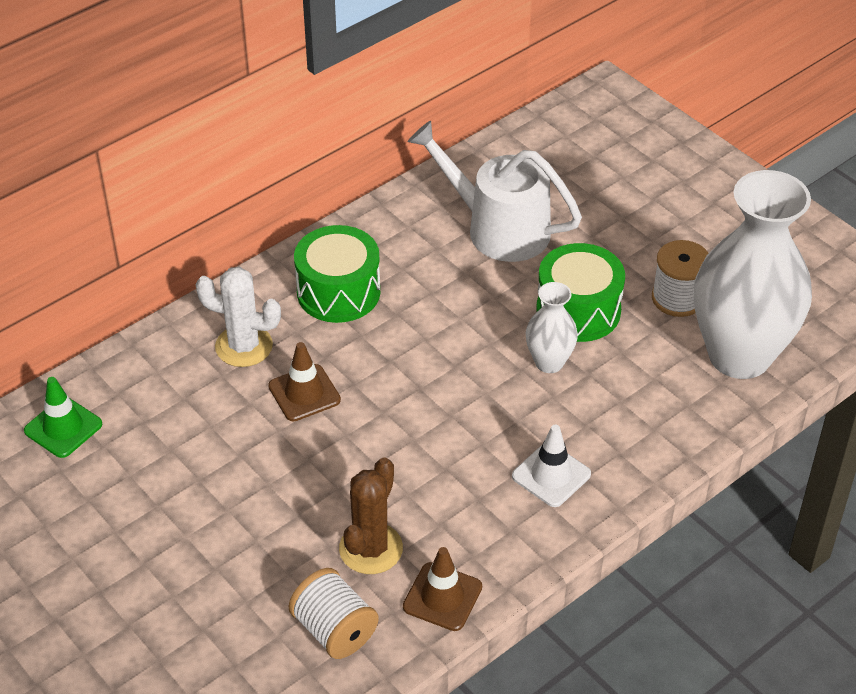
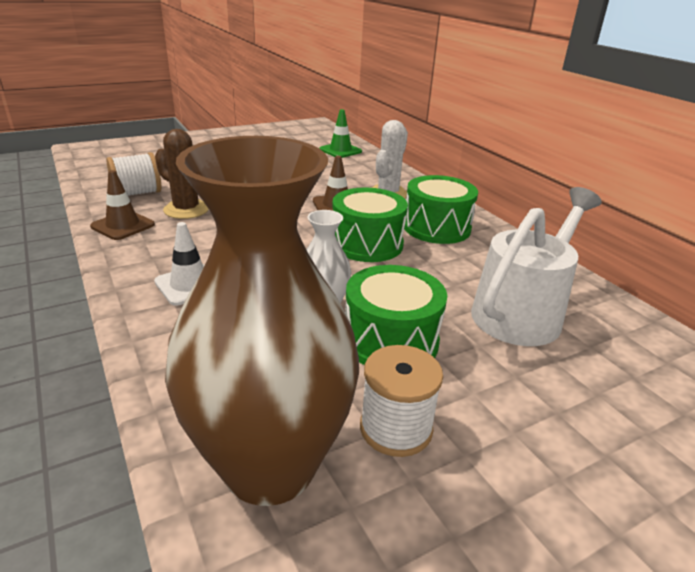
camera: 100 degrees right, 15 degrees down
white vase [694,170,812,379] -> brown vase [165,136,359,506]
none -> green drum [332,187,408,262]

